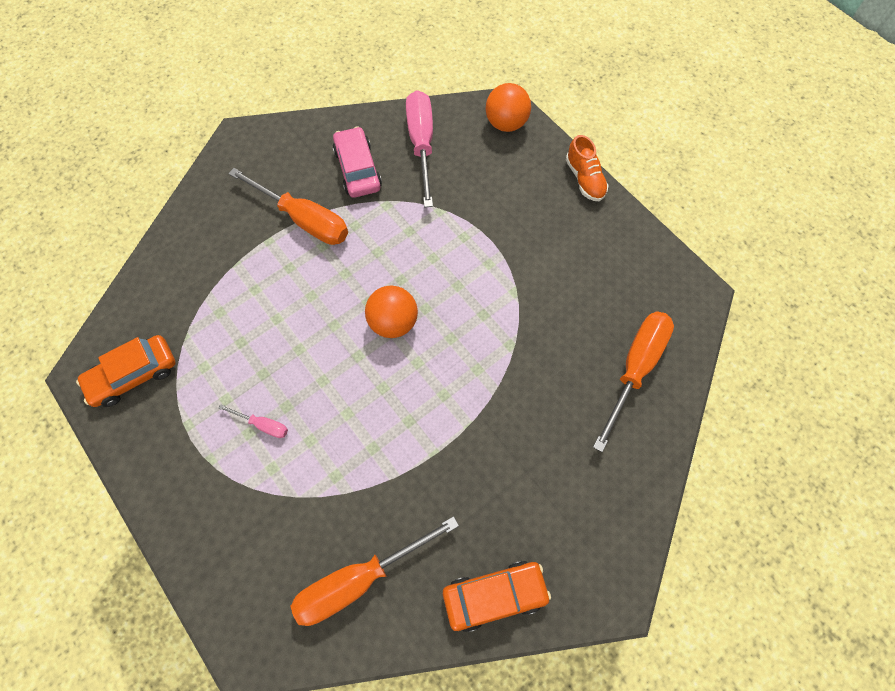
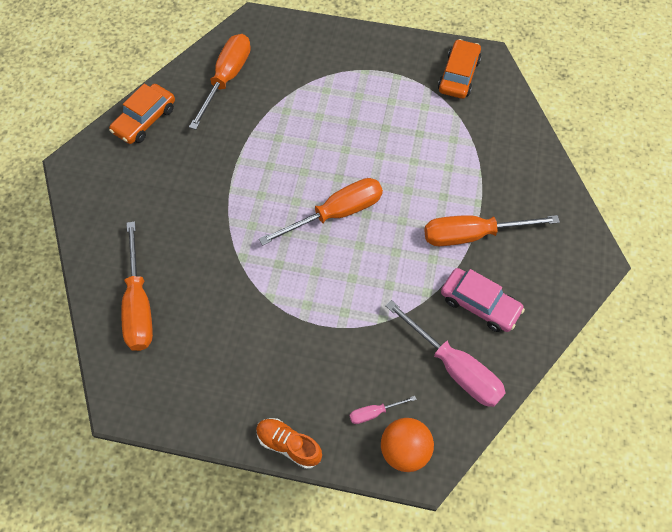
camera: 140 degrees right, 5 degrees down
pink screwdriver [219,404,288,438] -> pink screwdriver moved to [350,396,417,424]
orange ball [365,286,418,338] -> orange screwdriver [259,178,383,246]

